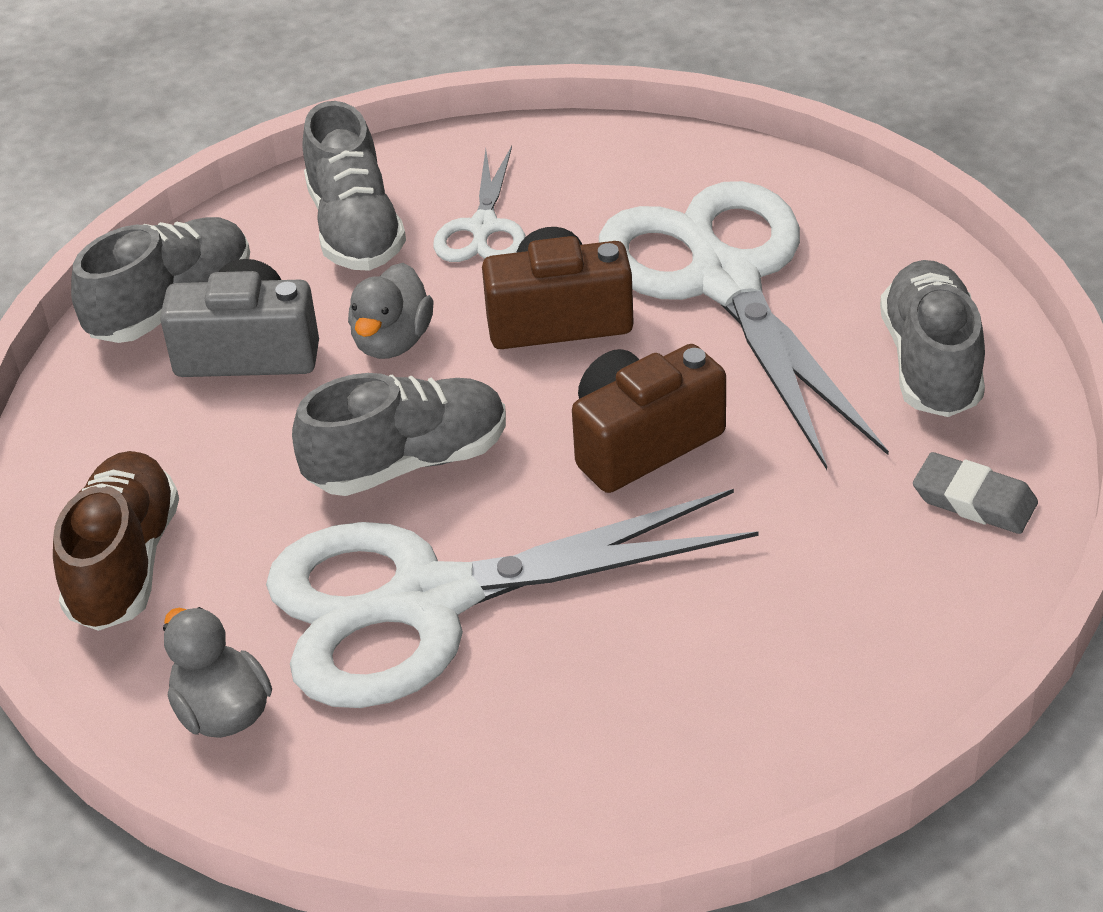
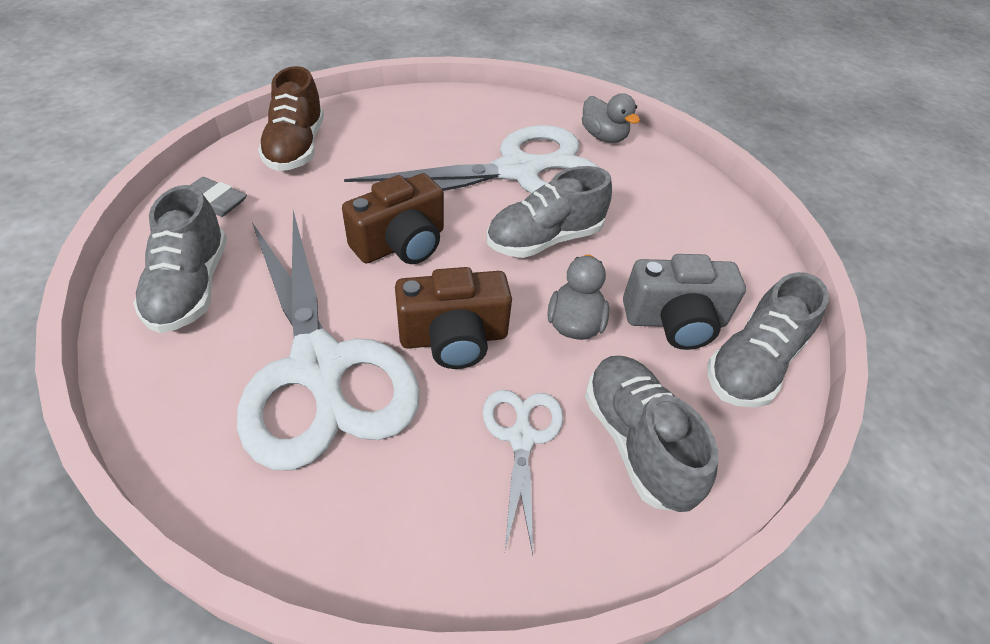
camera: 170 degrees right, 5 degrees up
brown shoe [53,451,179,631] -> brown shoe moved to [258,66,324,171]

